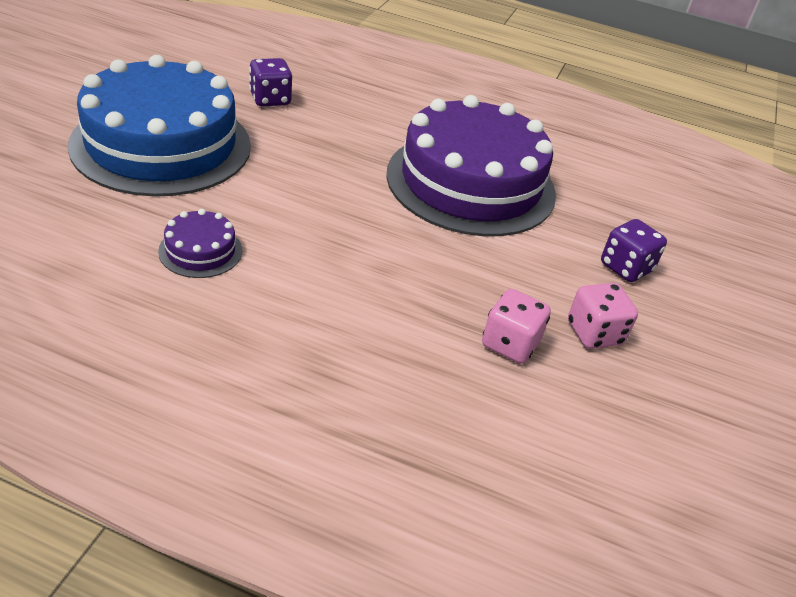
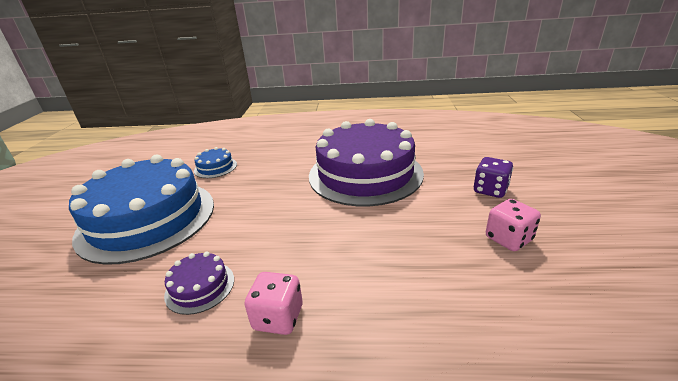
camera: 10 degrees left, 10 degrees down
purple dice [249,58,292,107] -> blue cake [194,147,237,178]
pink dice [482,289,551,364] -> pink dice moved to [244,272,303,335]

